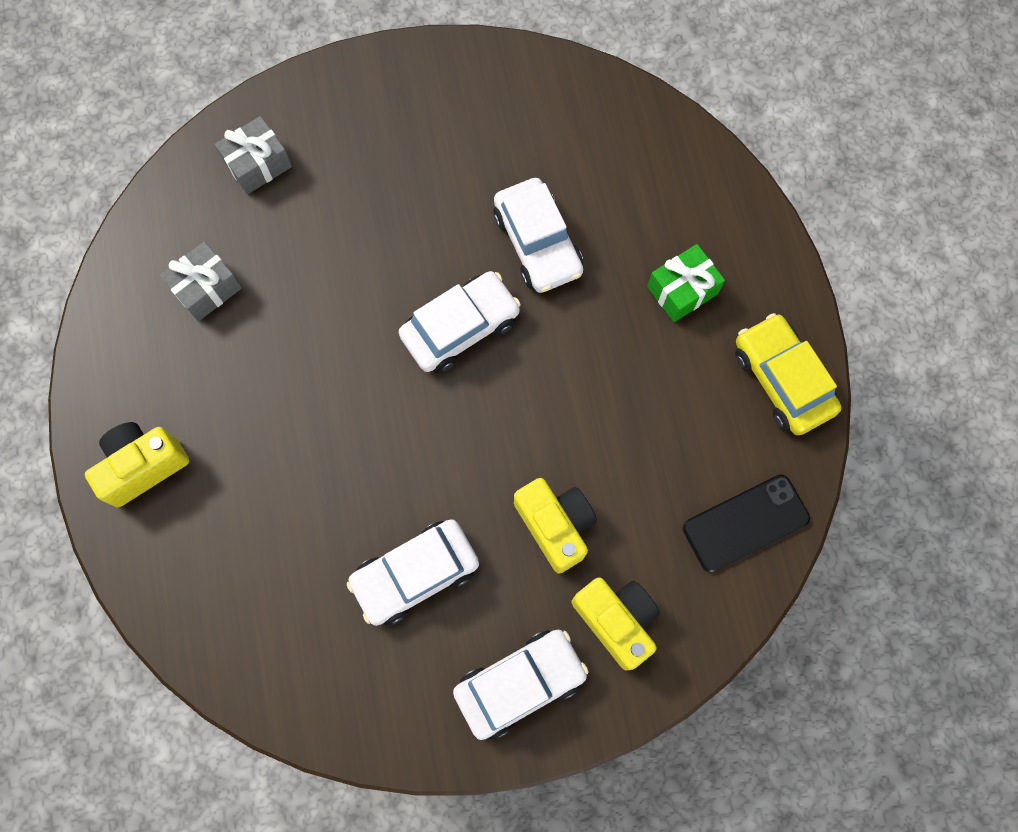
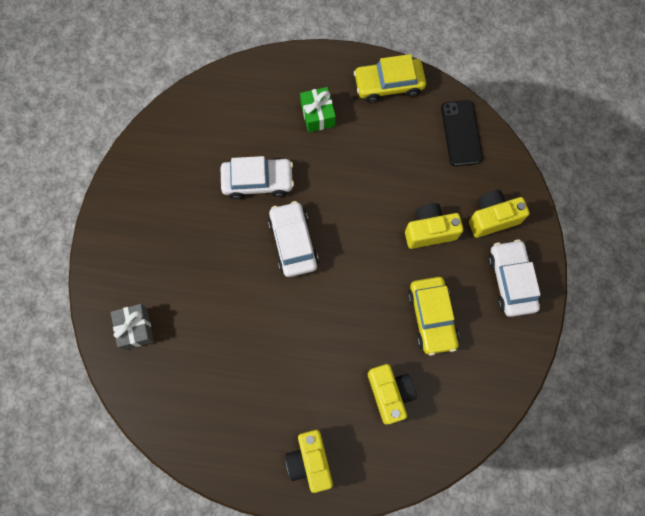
camera: 70 degrees left, 0 degrees up
grey gift [160,241,242,321] -> none
white car [347,519,479,626] -> yellow car [408,277,459,355]
none -> yellow camera [368,364,417,424]

